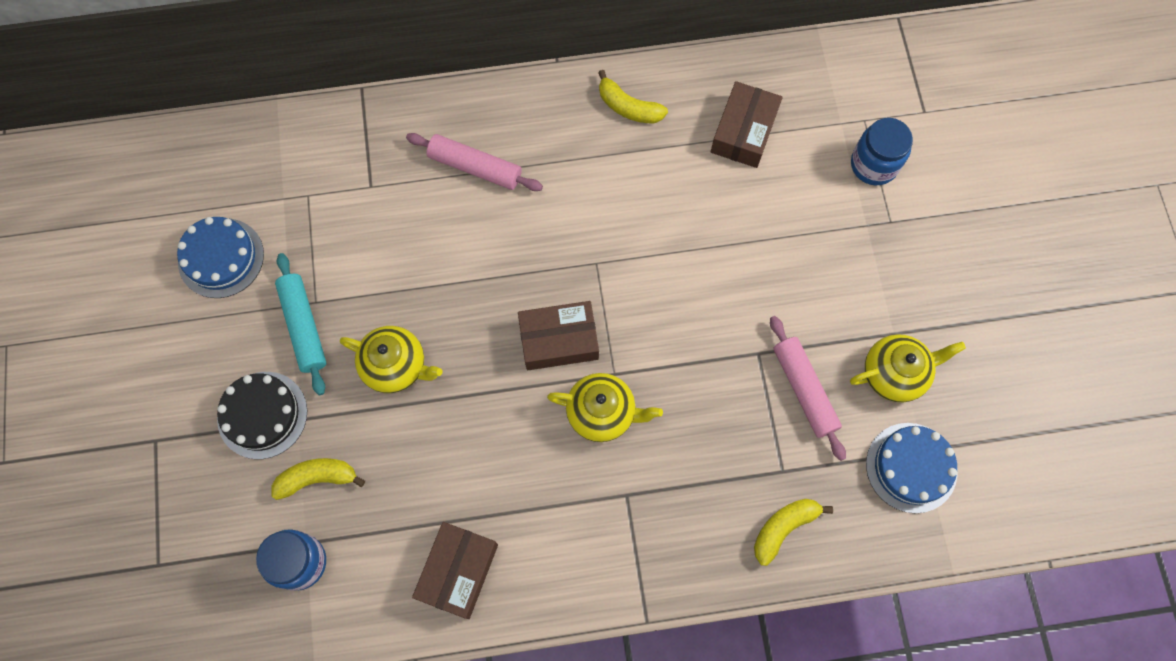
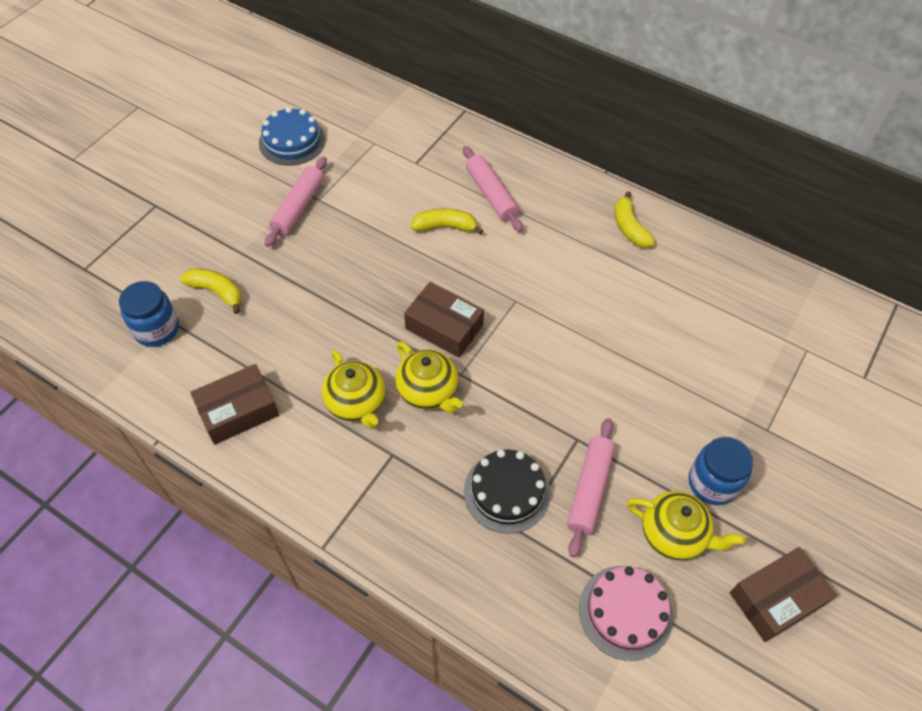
camera: 40 degrees right, 15 degrees down
black cake [217,372,307,459] -> black cake moved to [464,450,551,534]
turquoise rolling pin [275,253,326,395] -> pink rolling pin [265,157,327,247]
yellow teapot [340,326,443,393] -> yellow teapot moved to [322,350,386,429]
brown box [711,81,783,168] -> brown box moved to [730,547,837,642]
yellow banana [754,499,833,566] -> yellow banana moved to [411,208,484,235]
blue jar [851,118,913,185] -> blue jar moved to [689,437,753,505]
blue cake [866,423,957,513] -> pink cake [579,566,673,661]

